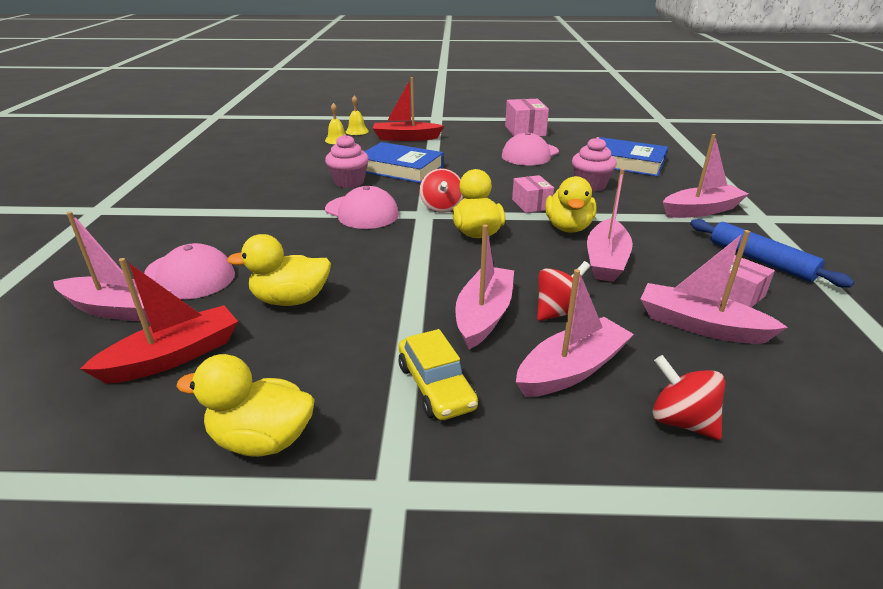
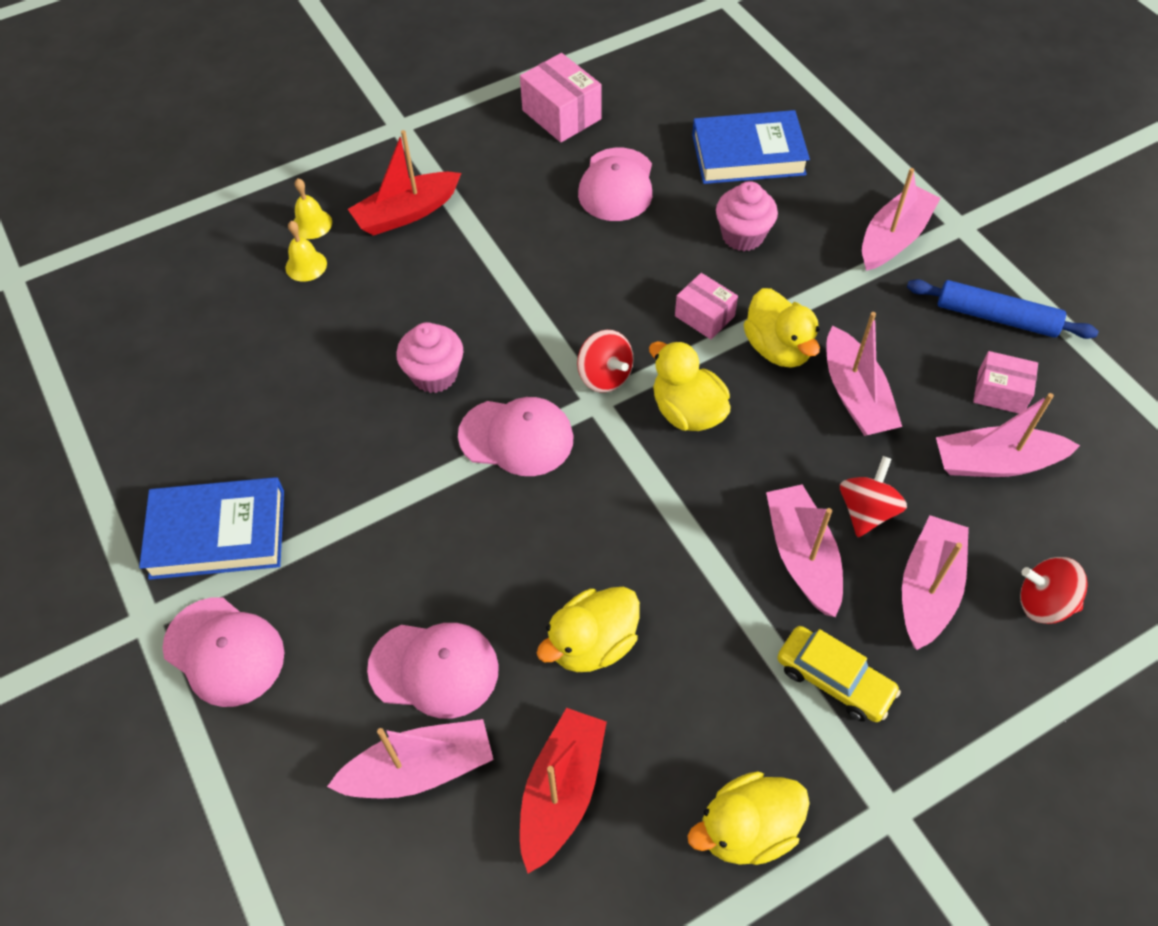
camera: 30 degrees left, 25 degrees up
blue book [364,142,443,183] -> blue book moved to [139,477,284,580]
none -> pink cap [162,597,284,707]

